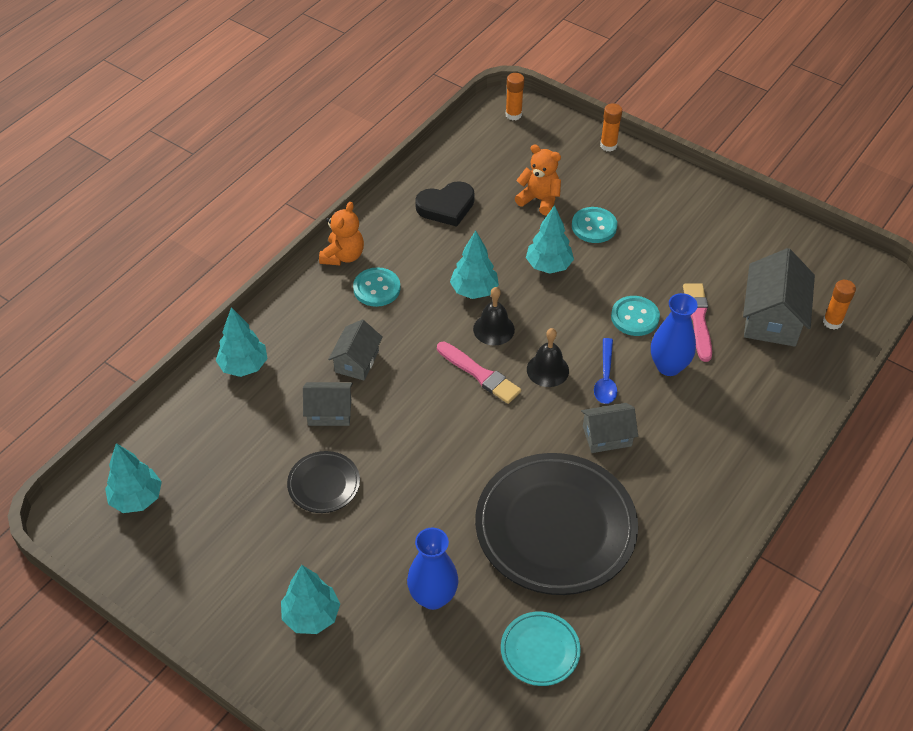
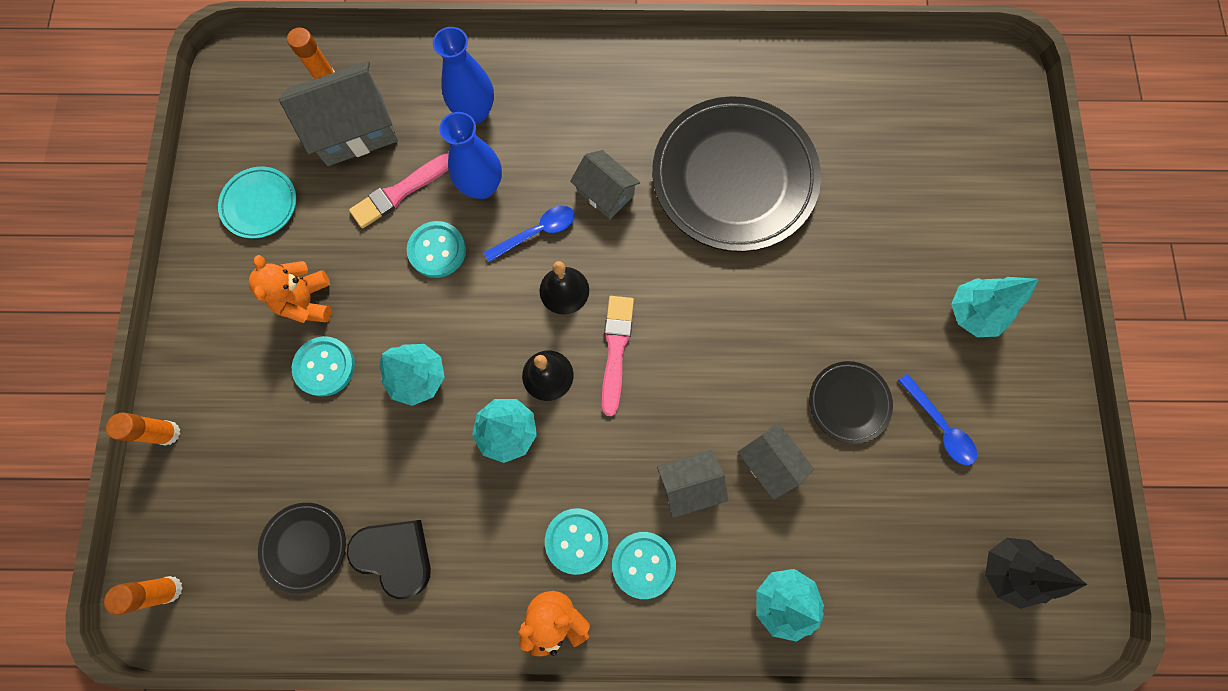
camera: 125 degrees left, 25 degrees up
turquoise tree [105,443,162,513] -> black tree [985,538,1087,609]
blue vase [407,528,458,610] -> blue vase moved to [433,27,494,124]
turquoise plate [501,611,581,686] -> turquoise plate moved to [218,167,296,239]
orange teddy bear [515,144,561,216] -> orange teddy bear moved to [249,255,331,323]
none -> black plate [258,503,346,593]
none -> turquoise button [612,532,676,599]
none -> blue spoon [898,373,977,465]

